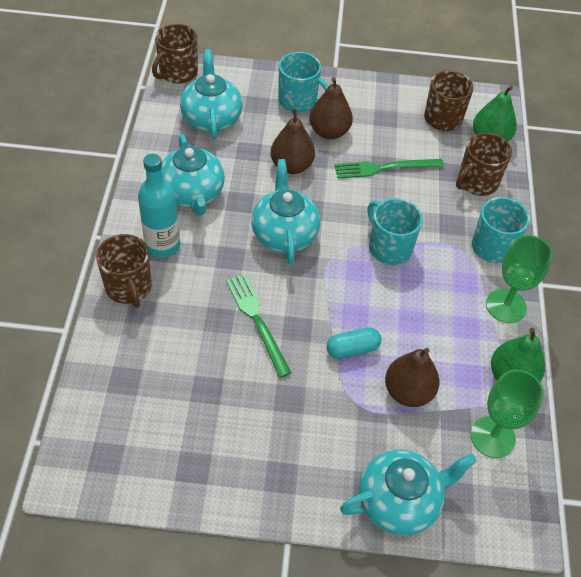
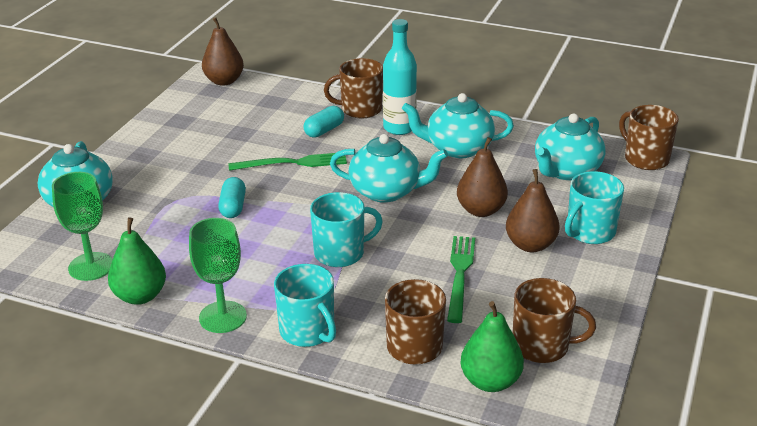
camera: 110 degrees right, 20 degrees down
turquoise teapot [180,49,243,140] -> turquoise teapot turned 120 degrees clockwise [535,113,605,181]
brown pear [385,348,440,407] -> brown pear moved to [202,17,244,86]
none -> turquoise capsule [304,106,344,138]

